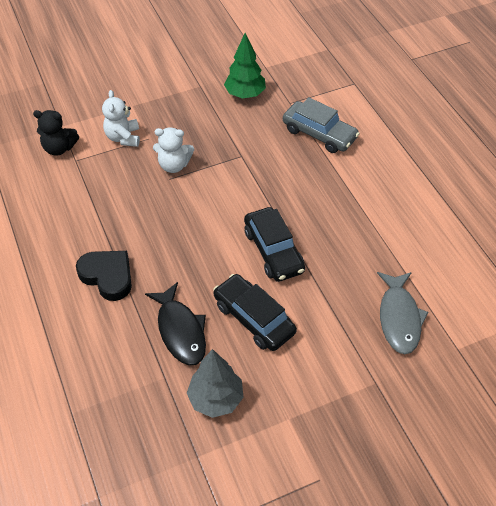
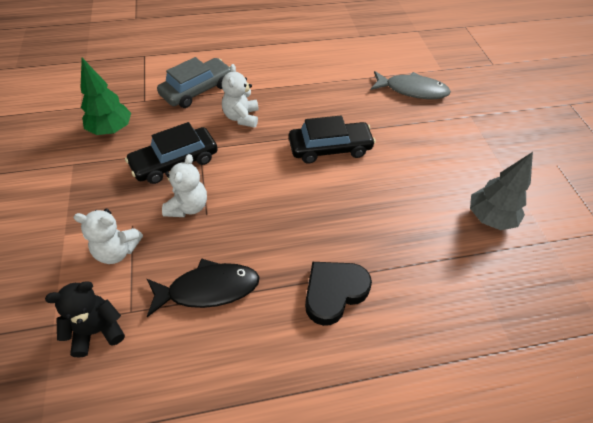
camera: 80 degrees left, 0 degrees up
black teddy bear [33,110,79,156] -> black teddy bear turned 135 degrees counterclockwise [45,281,125,358]
black fish [145,282,206,366] -> black fish moved to [147,258,260,317]
black car [213,274,297,351] -> black car moved to [125,122,218,184]
none -> white teddy bear [222,64,259,128]

